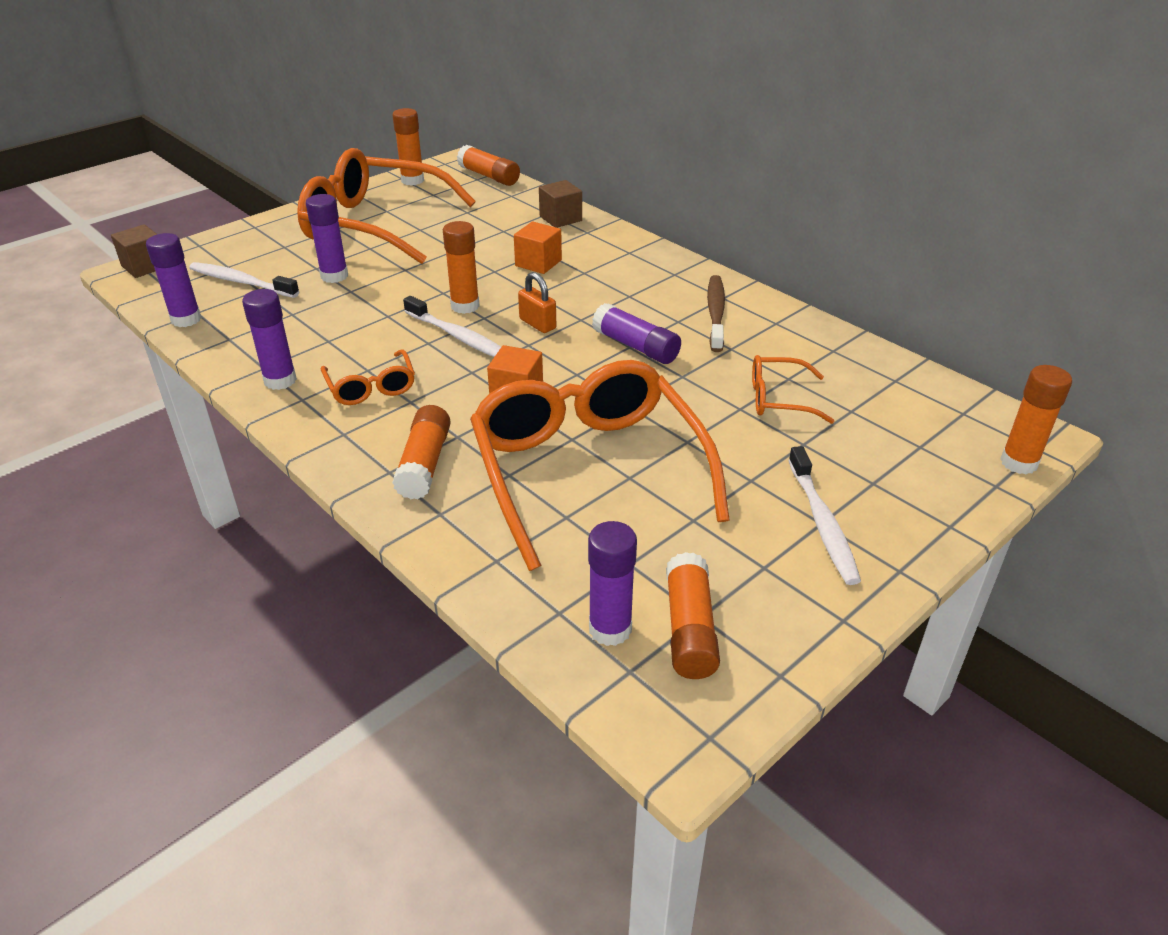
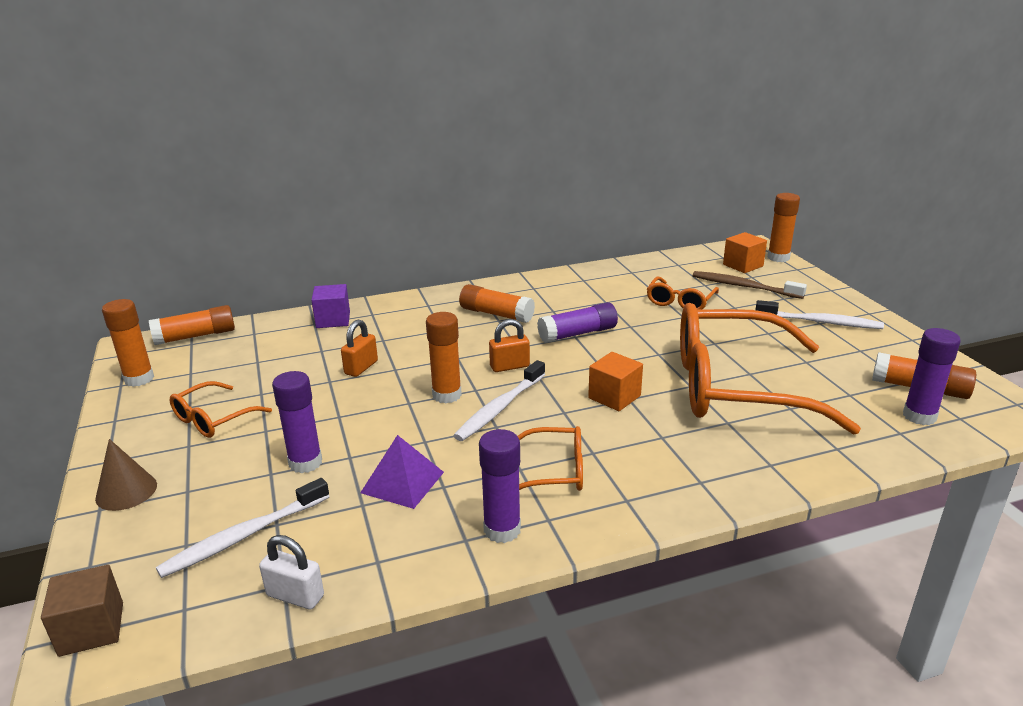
camera: 65 degrees left, 10 degrees down
purple glue stick [146,233,202,327] -> white padlock [259,535,324,610]
orange glasses [297,148,476,264] -> orange glasses [170,381,272,438], size x0.44
orange glue stick [392,405,451,499] -> orange glue stick moved to [459,284,535,323]
white toothbrush [403,296,501,357] -> white toothbrush turned 150 degrees clockwise [453,360,545,441]
orange cube [514,221,562,274] -> orange cube moved to [723,232,767,273]
brown cube [539,180,582,228] -> purple cube [311,284,350,328]
brown toothbrush [707,275,725,352] -> brown toothbrush moved to [693,271,807,299]
none -> brown cone [95,439,157,511]
none -> orange padlock [341,320,378,377]
none -> purple pyramid [360,435,444,509]

